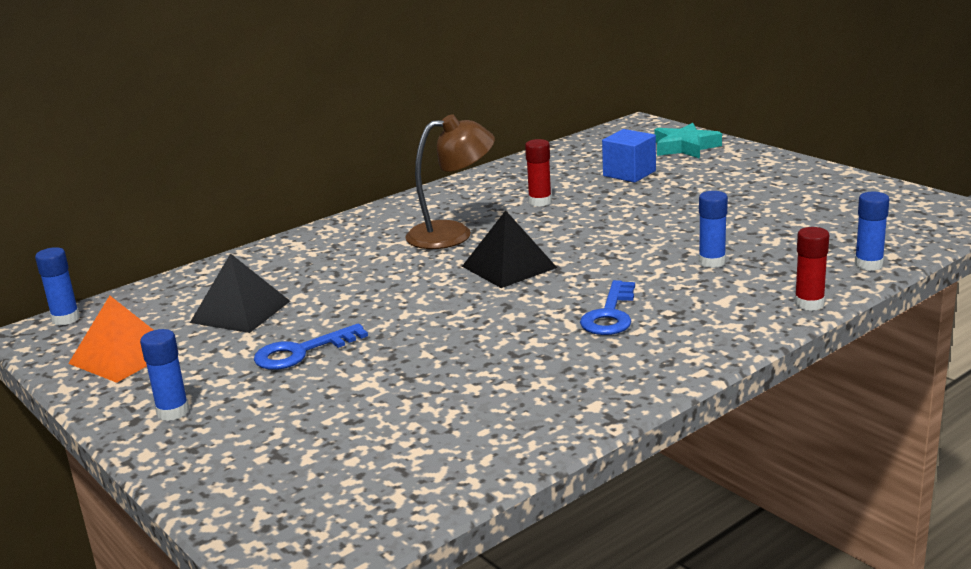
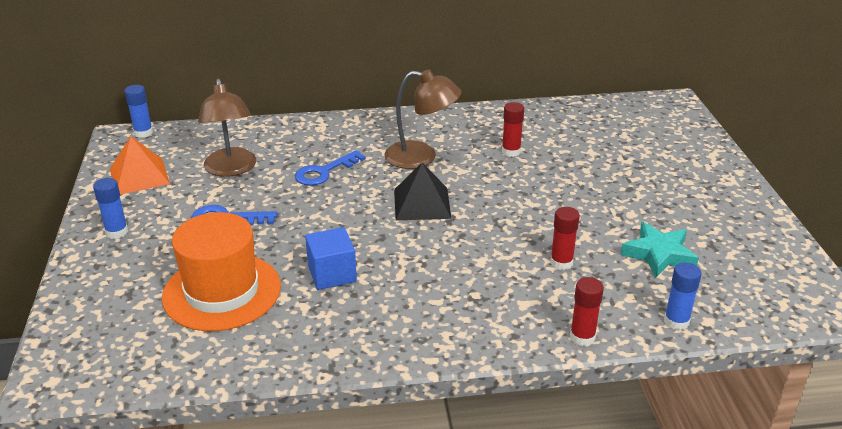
camera: 30 degrees right, 10 degrees up
black pyramid [190,253,290,333] -> brown lamp [198,79,256,177]
blue key [580,280,635,335] -> blue key moved to [295,150,366,186]
blue cube [602,129,656,183] -> blue cube moved to [305,227,357,290]
turquoise star [654,123,722,159] -> turquoise star moved to [621,222,699,278]
blue glue stick [699,191,728,268] -> red glue stick [550,207,580,270]
none -> orange hat [162,212,281,331]

